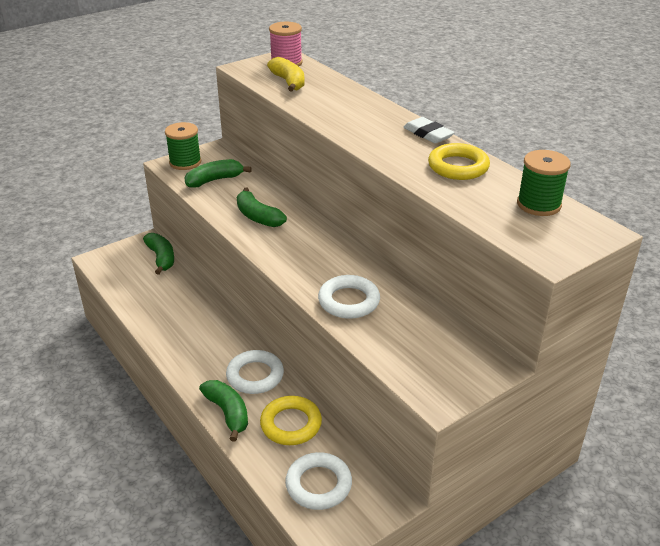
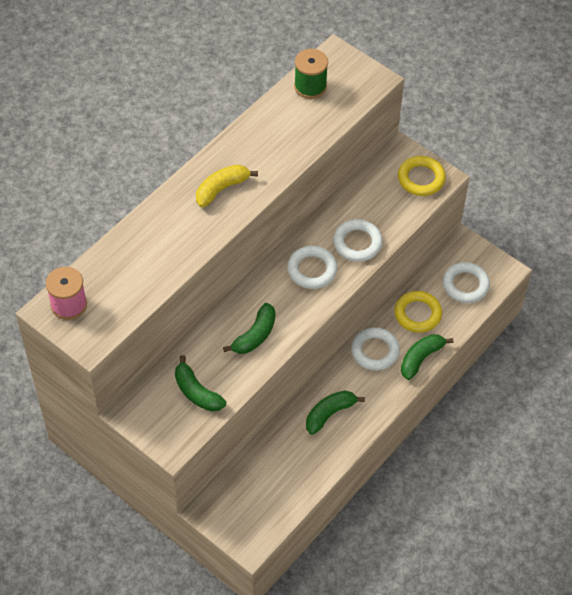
camera: 105 degrees left, 20 degrees up
green banana [143,233,174,275] -> green banana moved to [306,391,365,435]
green spool [165,122,201,170] -> none
yellow banana [267,57,305,91] -> yellow banana moved to [196,165,258,207]
white eraser [403,117,455,143] -> none
yellow ring [428,143,490,180] -> yellow ring moved to [398,156,446,196]
none -> white ring [287,246,338,289]

